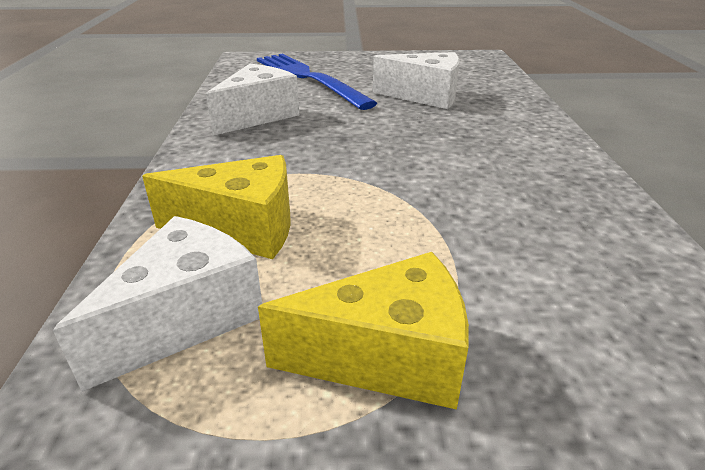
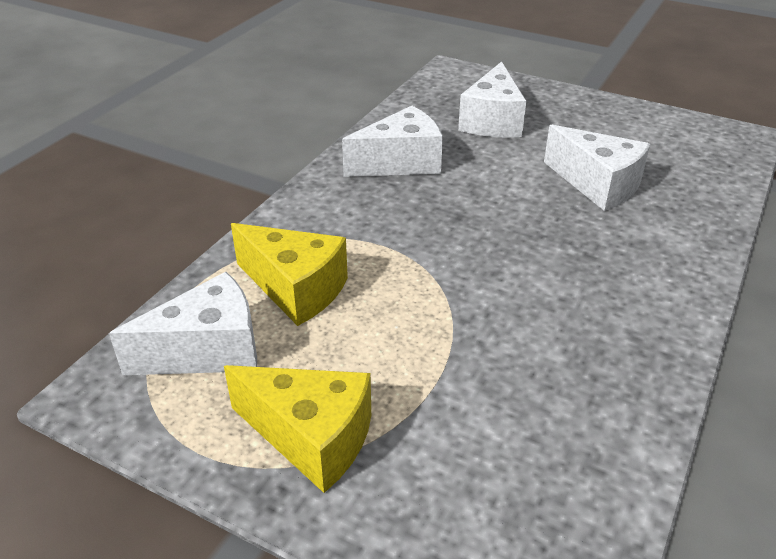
camera: 30 degrees right, 5 degrees up
blue fork [257,54,377,110] -> white cheese [458,61,526,138]

